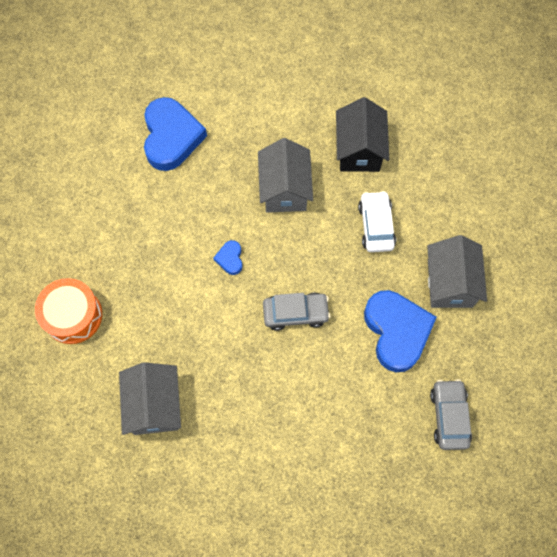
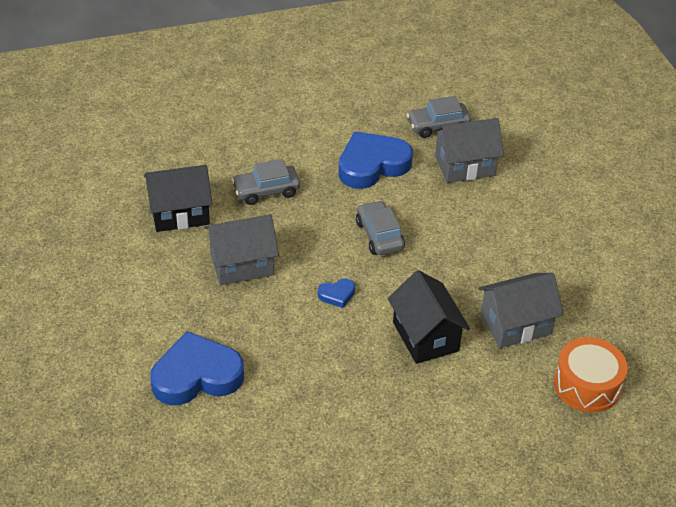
camera: 105 degrees left, 25 degrees down
orange drum [35,278,102,344] -> orange drum moved to [554,337,628,412]
white car [358,191,396,252] -> grey car [232,159,300,205]
grey house [427,235,487,308] -> grey house moved to [433,118,504,183]
none -> black house [388,270,470,364]

